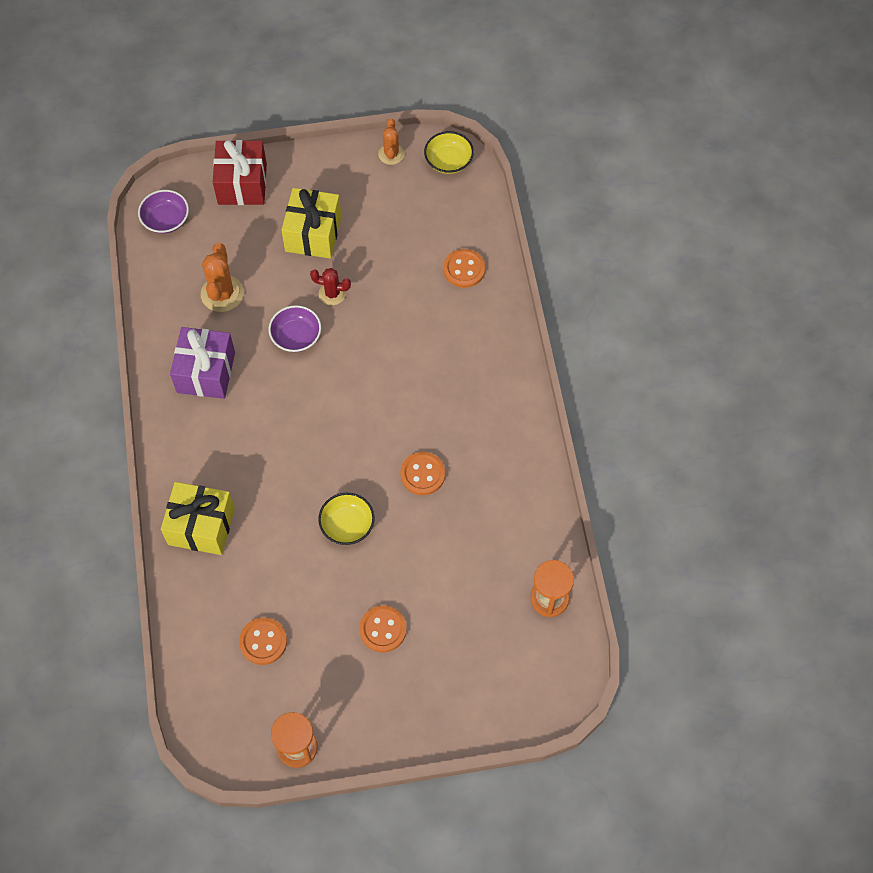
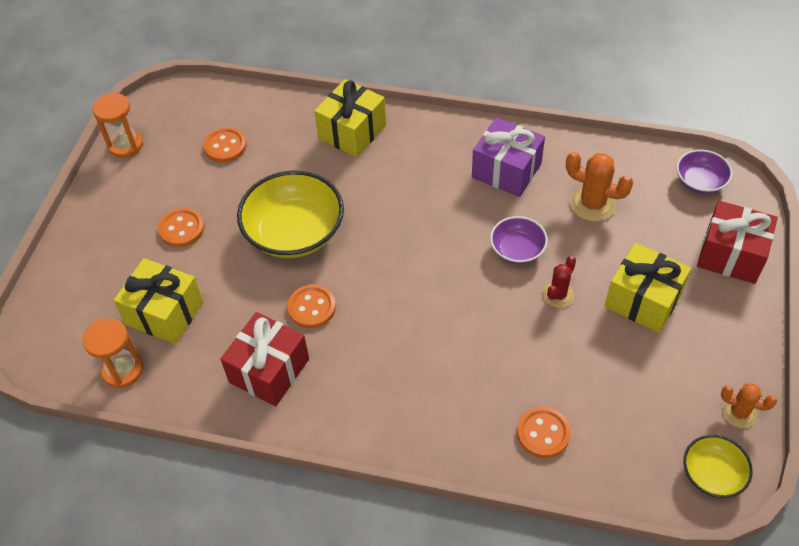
camera: 115 degrees right, 10 degrees down
yellow bowl [318,493,375,545] -> yellow bowl [237,171,344,258], size x1.88
none -> yellow gift [113,258,204,344]
none -> red gift [220,312,309,406]

